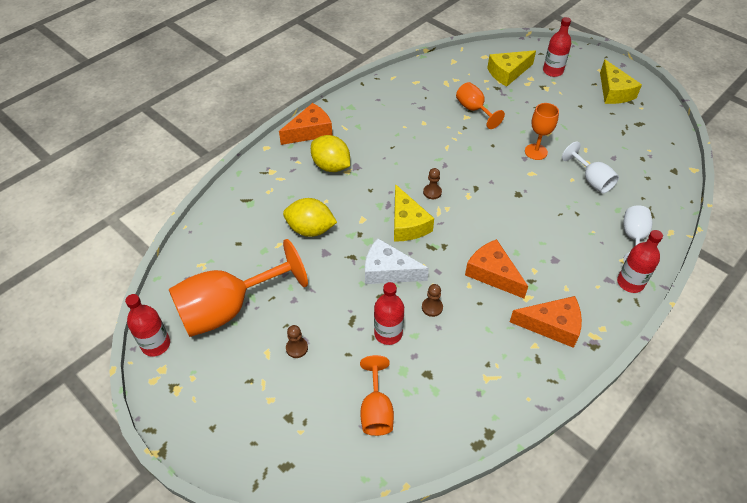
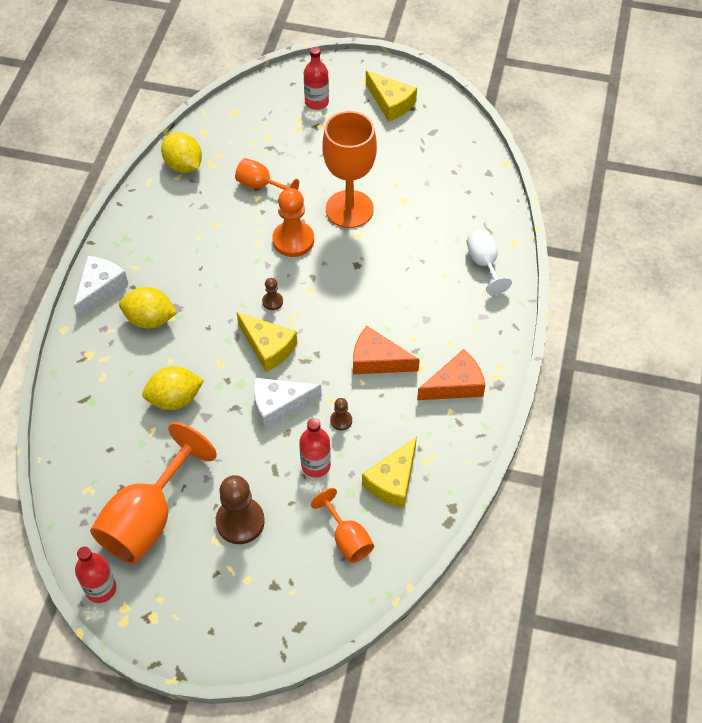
camera: 30 degrees left, 5 degrees up
orange cheese [279,103,333,145] -> white cheese [74,256,128,319]
brown pawn [286,325,308,358] -> brown pawn [216,475,265,544], size x2.08
yellow cheese [487,50,536,87] -> yellow cheese moved to [362,436,417,508]
orange goblet [525,103,559,160] -> orange goblet [322,111,377,228], size x1.90
white goblet [562,142,619,193] -> none
red bottle [617,230,663,293] -> none
none -> yellow lemon [161,132,202,173]
none -> orange pawn [272,188,314,257]

